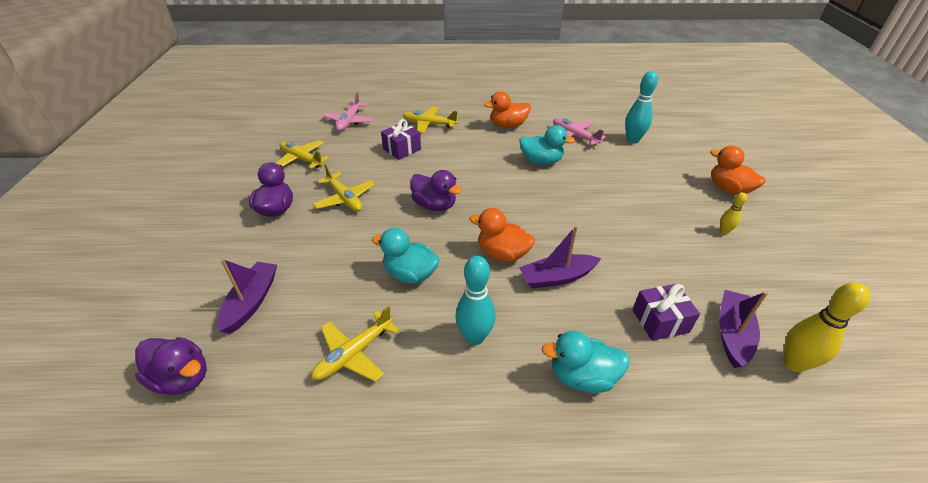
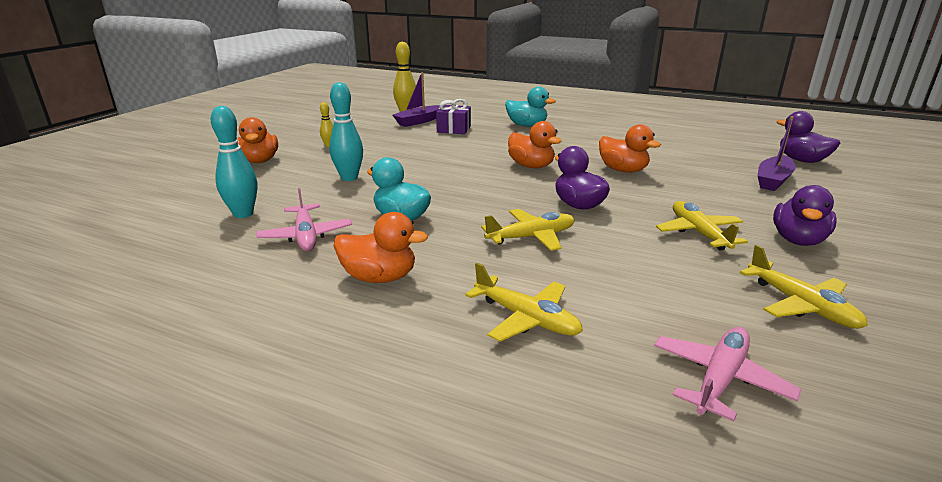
camera: 155 degrees left, 15 degrees down
yellow plane [311,306,400,382] -> yellow plane moved to [481,209,575,251]
turquoise duck [372,228,440,283] -> orange duck [599,124,661,173]
purple gift [381,119,421,160] -> none
turquoise bowling pin [455,256,496,345] -> turquoise bowling pin moved to [329,82,363,181]
purple boat [519,226,601,289] -> none

